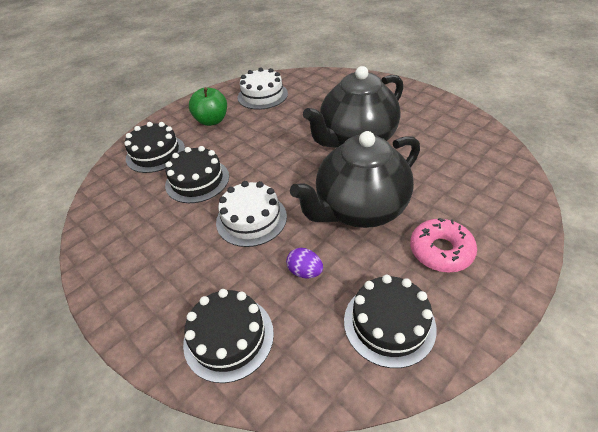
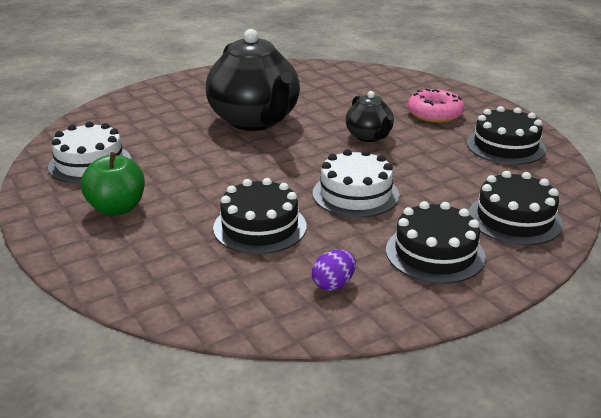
camera: 80 degrees left, 15 degrees down
black cake [124,122,185,173] -> black cake moved to [386,201,486,284]
purple egg [286,248,323,278] -> purple egg moved to [312,250,356,291]
black teapot [290,131,420,228] -> black teapot [345,91,394,142], size x0.50

